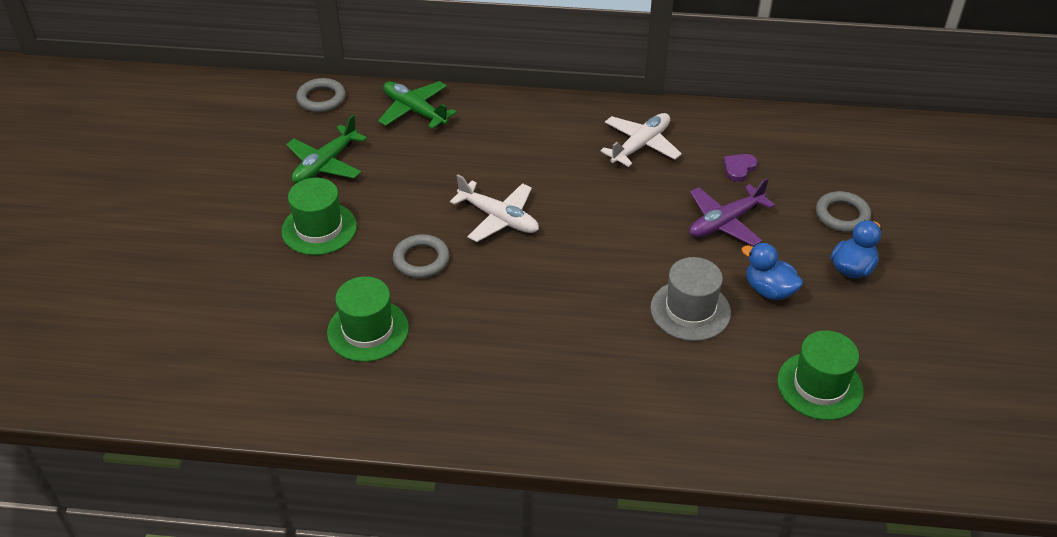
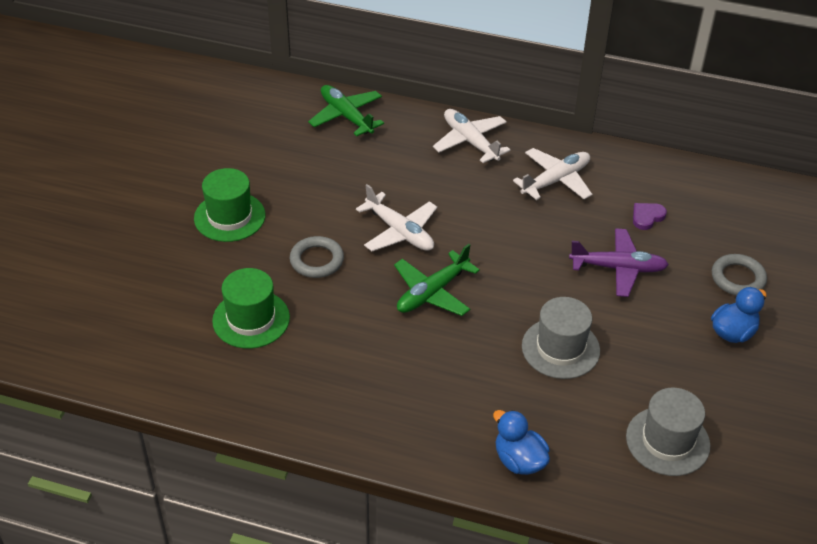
camera: 10 degrees right, 0 degrees up
green plane [286,115,367,183] -> green plane moved to [394,244,480,316]
grey ring [296,78,346,112] -> none
purple plane [689,178,775,246] -> purple plane turned 150 degrees counterclockwise [569,228,669,297]
blue duck [741,243,803,300] -> blue duck moved to [493,410,550,475]
green hat [777,330,864,420] -> grey hat [626,388,710,476]
none -> white plane [433,109,510,163]

